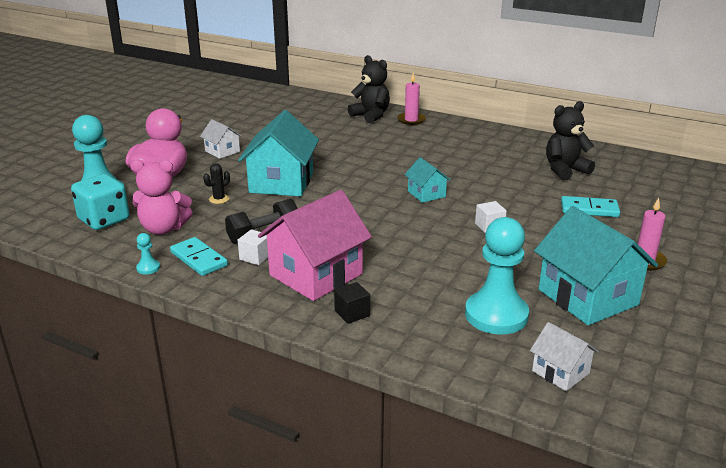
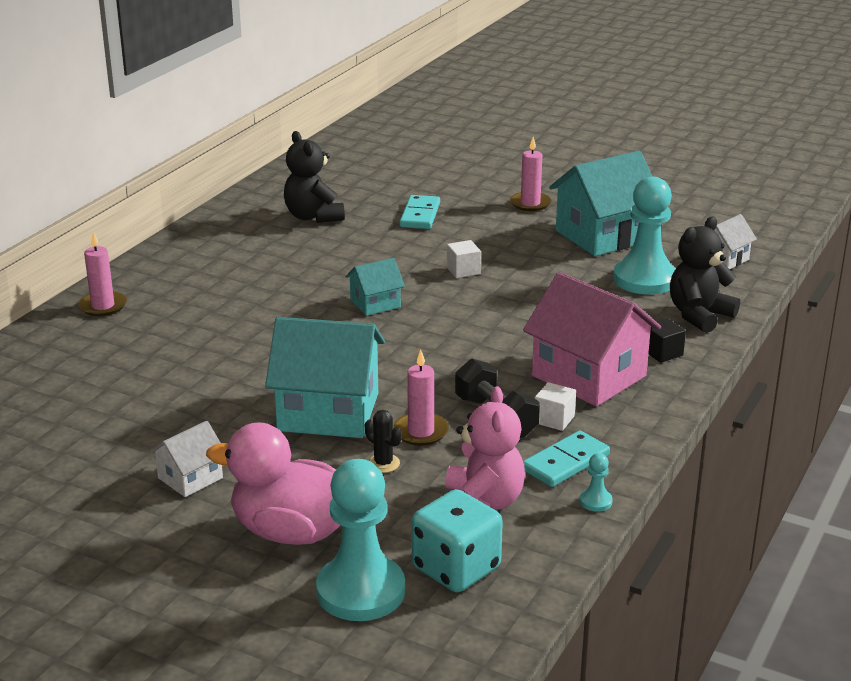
camera: 90 degrees left, 0 degrees up
black teddy bear [348,55,390,123] -> black teddy bear moved to [670,217,740,333]
none -> pink candle [393,350,449,446]

